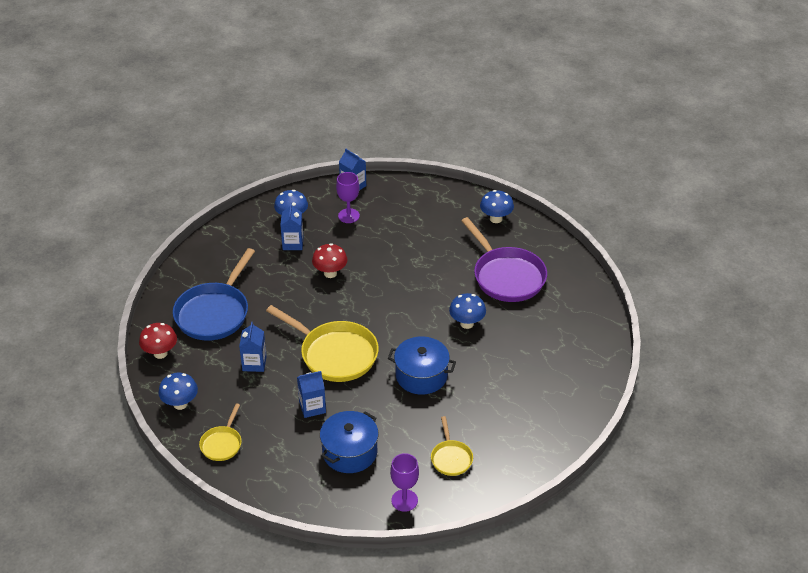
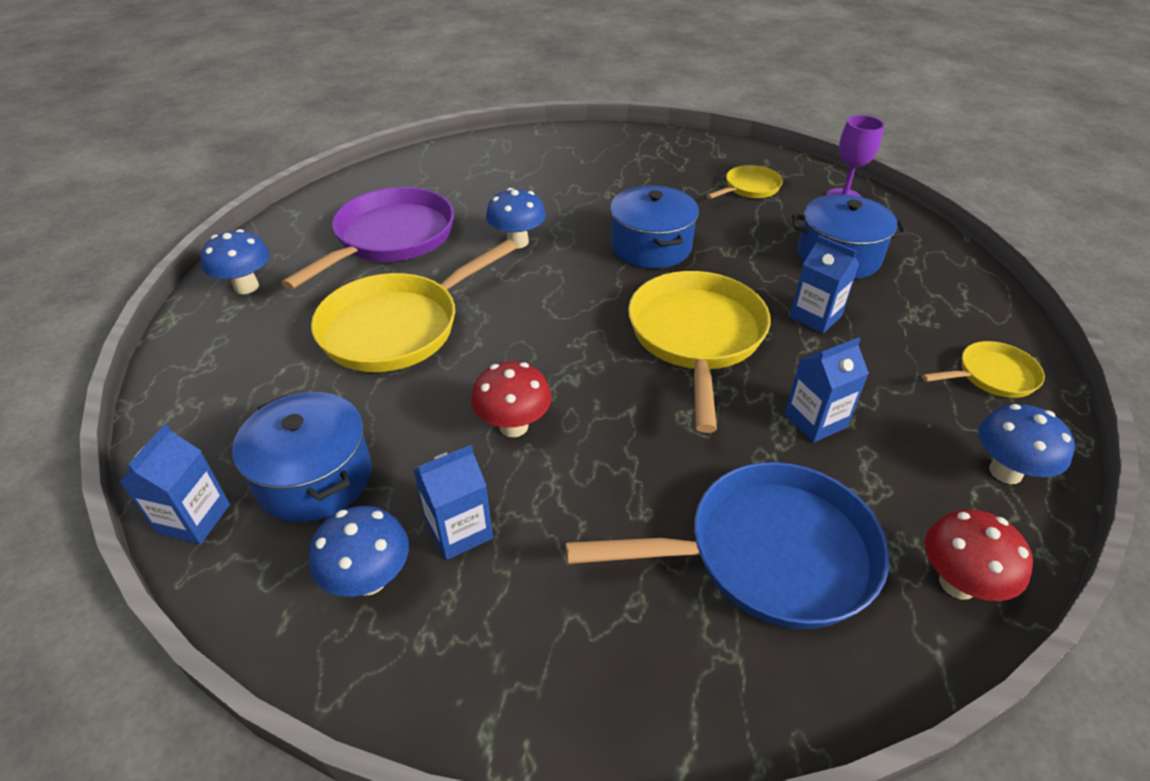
camera: 120 degrees left, 0 degrees up
purple goblet [336,172,360,223] -> blue pot [232,392,371,522]
none -> yellow pan [311,239,517,372]

